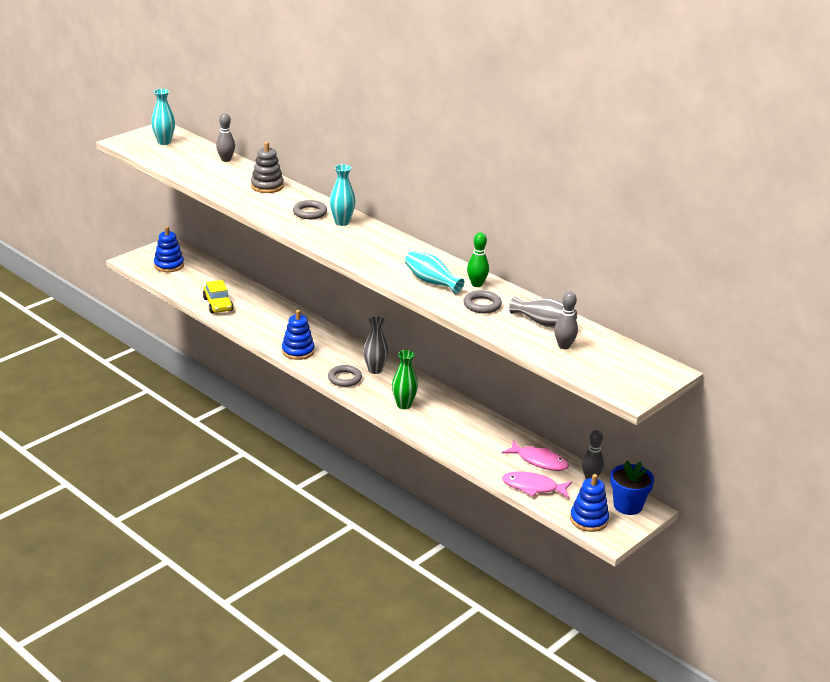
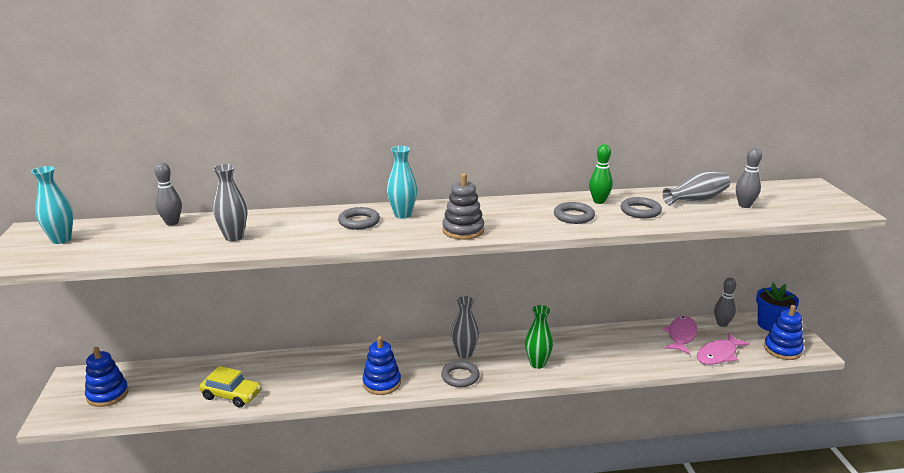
camera: 50 degrees left, 5 degrees down
grey stacking toy [251,142,284,193] -> grey stacking toy moved to [442,173,484,240]
turquoise vase [405,251,464,294] -> grey ring [554,202,595,224]
pink fish [502,440,569,471] -> pink fish turned 45 degrees counterclockwise [662,316,697,354]
none -> grey vase [213,164,247,241]

